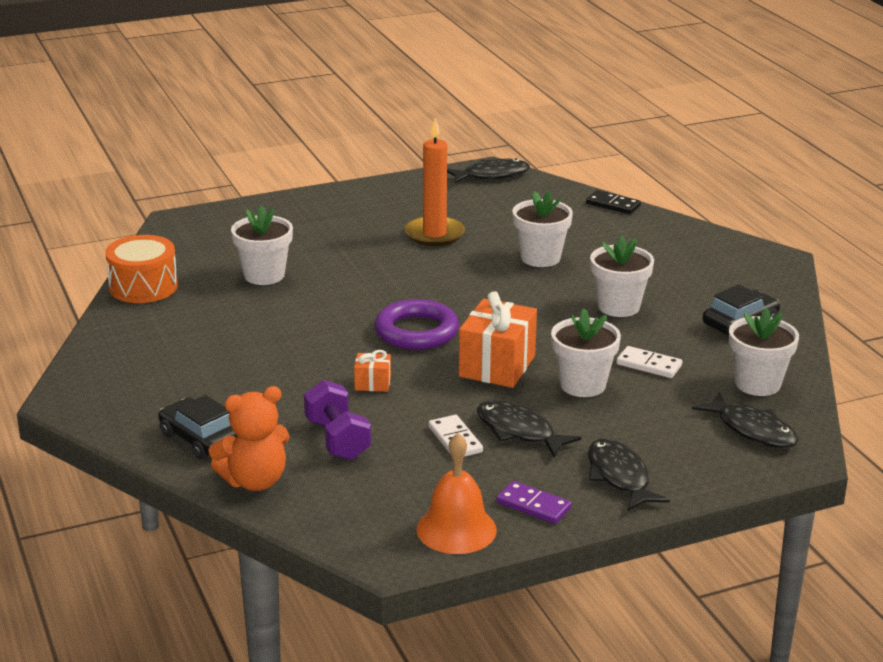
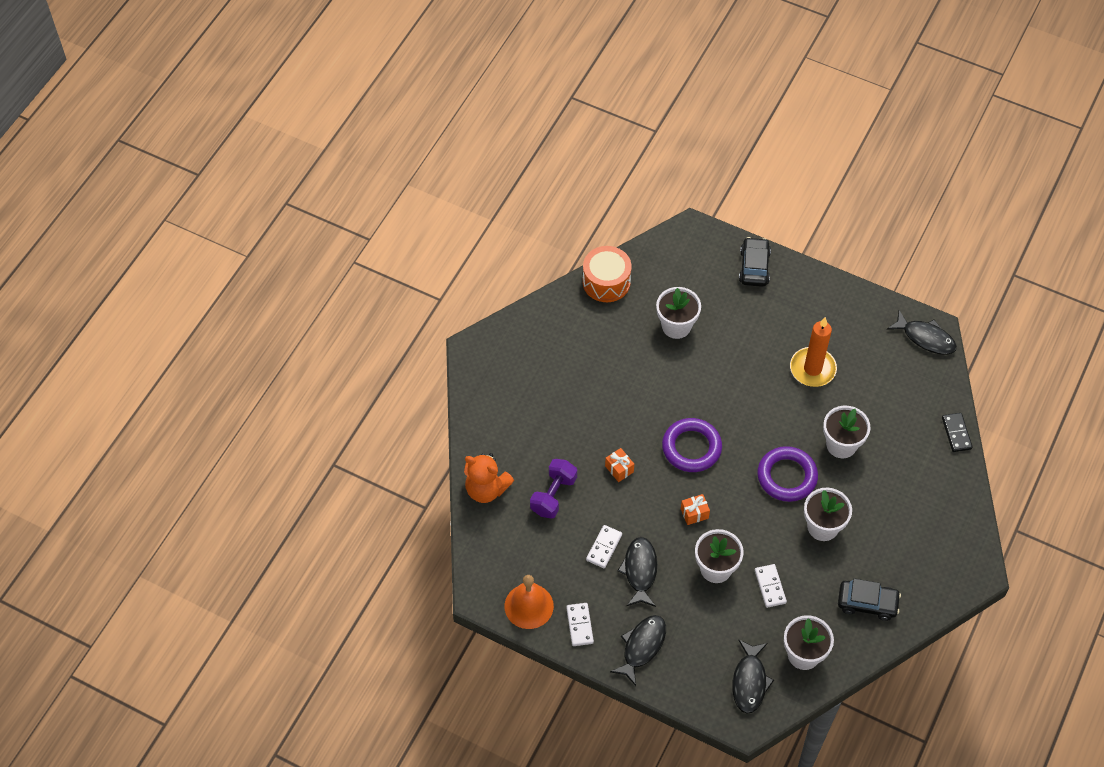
camera: 50 degrees right, 30 degrees up
black car [158,395,238,460] -> black car moved to [739,237,771,287]
orange gift [459,291,537,388] -> orange gift [681,494,710,525], size x0.48
purple domino [496,481,572,524] -> white domino [566,603,594,646]
none -> purple ring [757,446,818,502]

